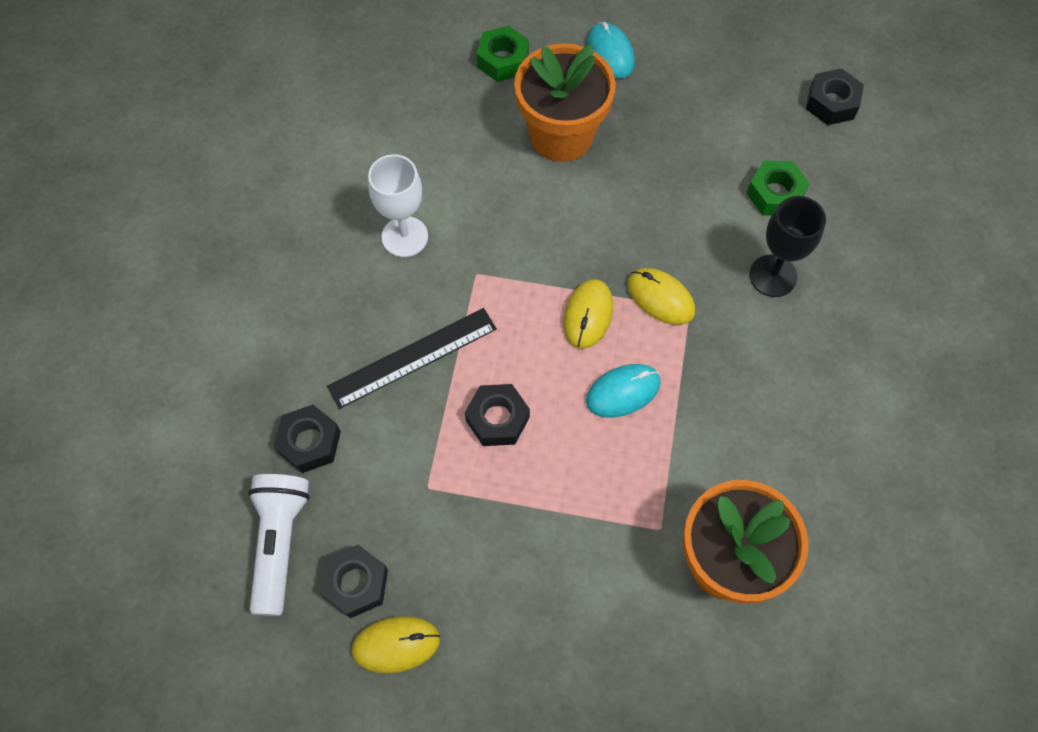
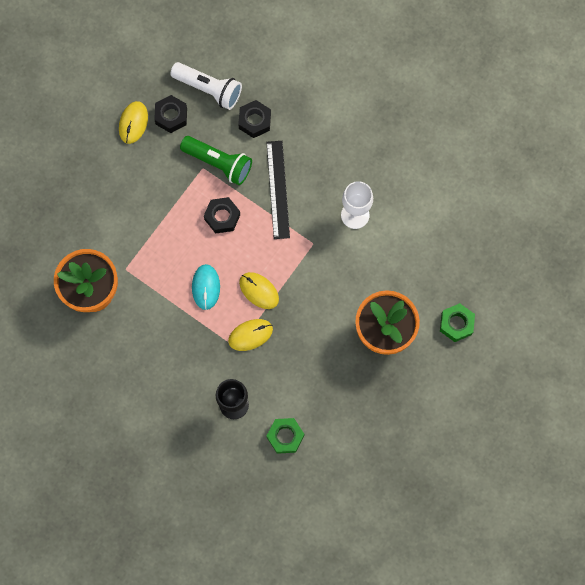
camera: 115 degrees right, 10 degrees up
turquoise mouse [587,22,635,79] -> none
black nut [806,68,864,125] -> none
none -> green flashlight [180,136,252,185]

